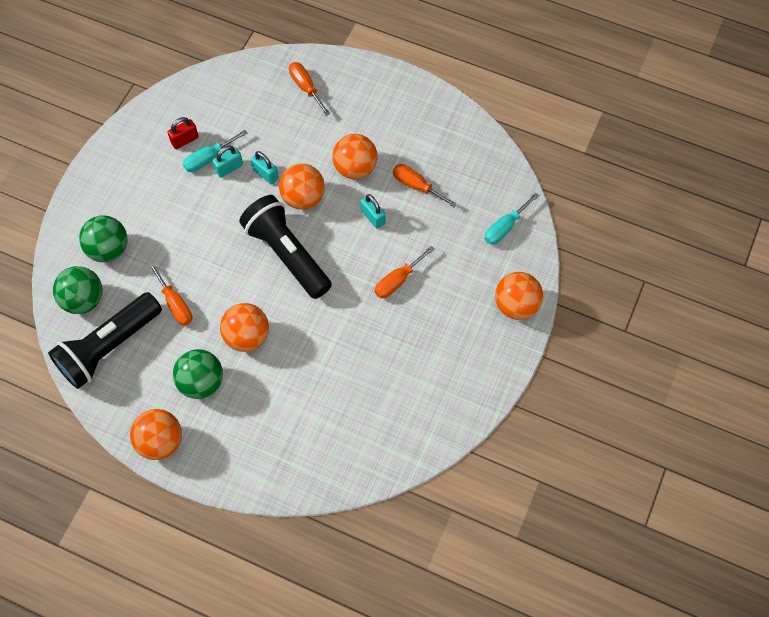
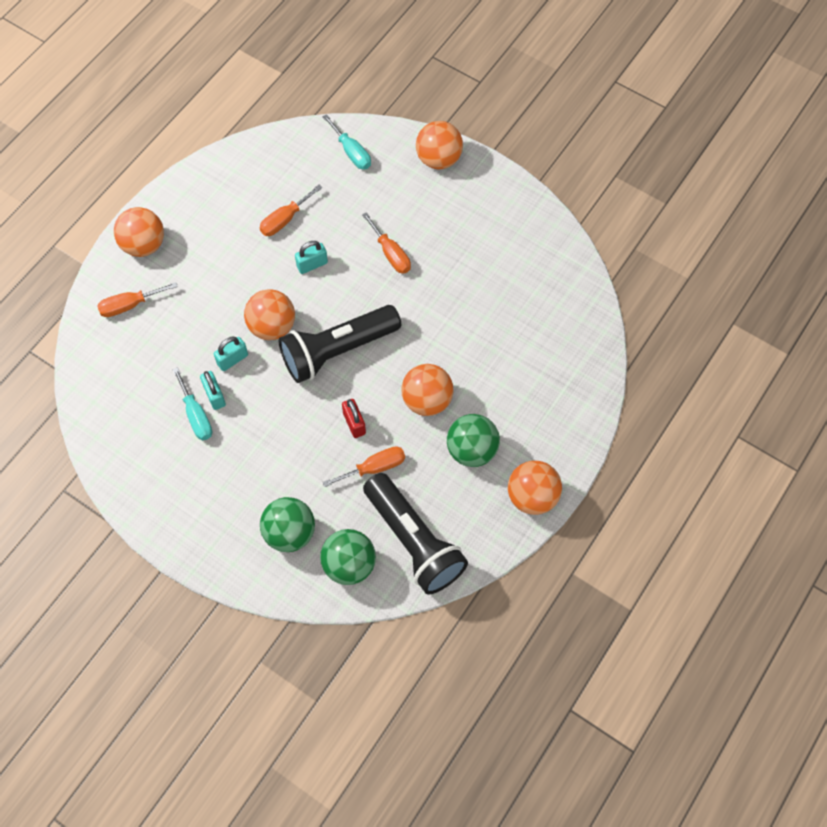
camera: 80 degrees left, 0 degrees up
red padlock [167,117,199,149] -> red padlock moved to [342,399,366,438]
orange ball [332,134,378,179] -> orange ball moved to [114,207,164,257]

